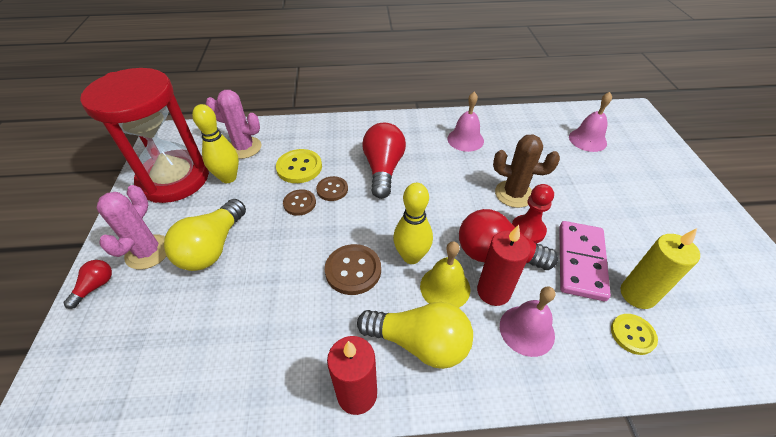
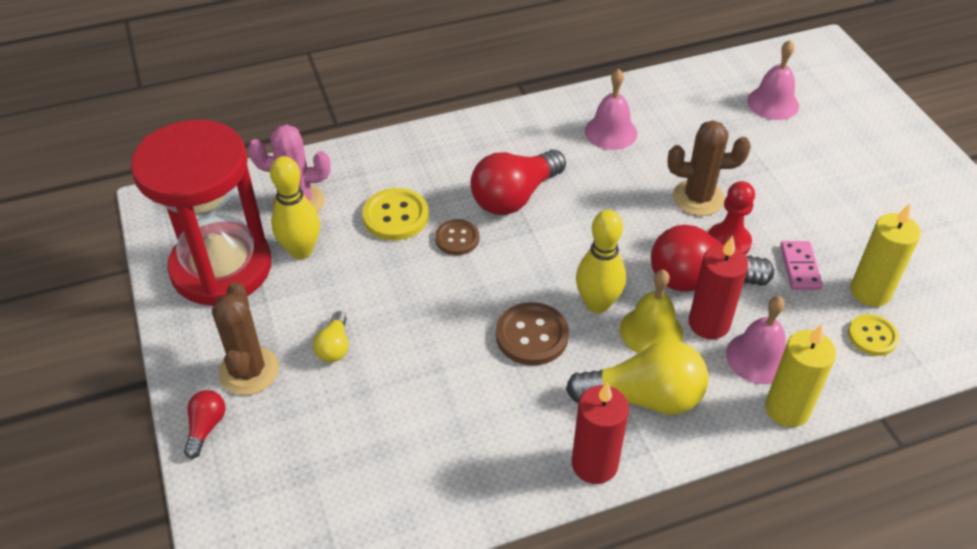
camera: 15 degrees left, 0 degrees up
pink cactus [97,185,167,270] -> brown cactus [212,282,279,395]
yellow light bulb [164,199,246,271] -> yellow light bulb [313,311,348,362], size x0.50
brown button [283,189,316,216] -> none
red light bulb [362,123,406,199] -> red light bulb turned 120 degrees counterclockwise [470,150,566,215]
pink domino [559,221,611,301] -> pink domino [780,241,823,290], size x0.57
none -> yellow candle [765,324,836,427]

